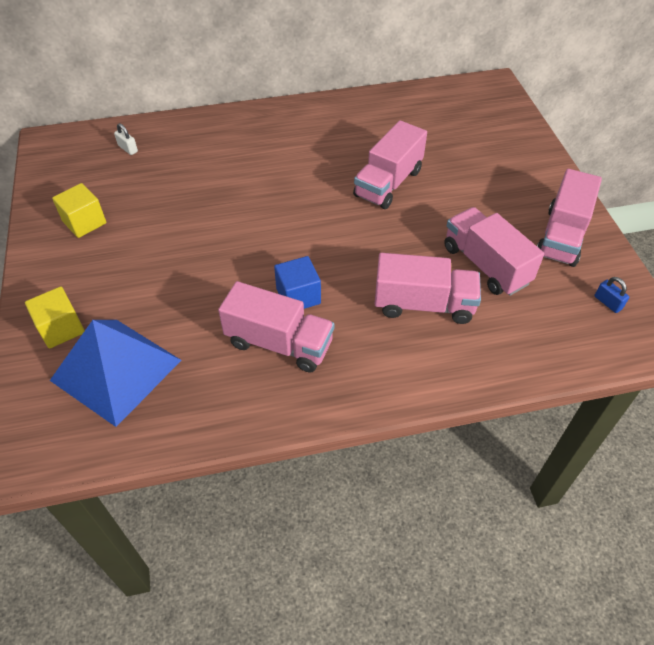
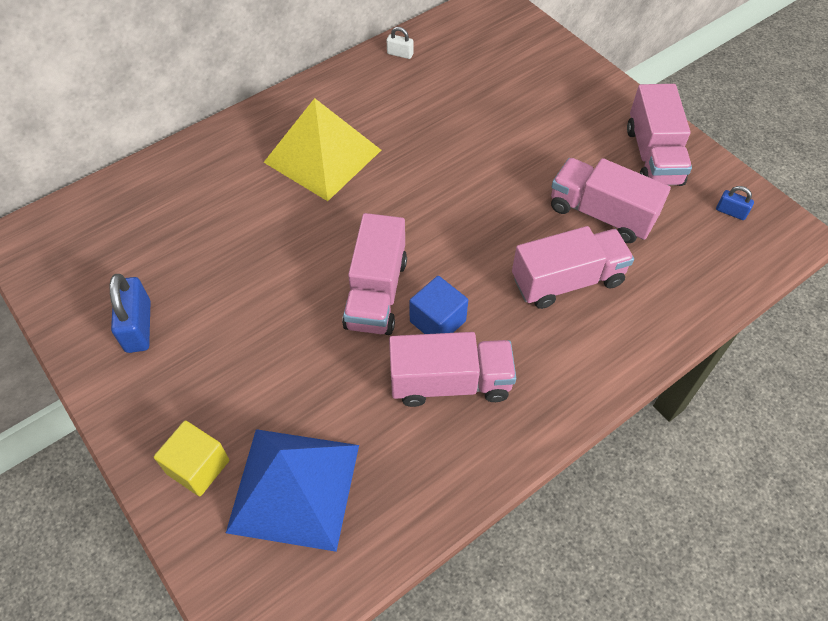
camera: 25 degrees left, 5 degrees up
yellow cube [52,183,106,238] -> blue padlock [110,274,151,353]
white padlock [114,123,138,155] -> white padlock moved to [387,27,413,59]
pink truck [353,120,427,209] -> pink truck moved to [342,213,407,335]
none -> yellow pyramid [264,98,381,201]

